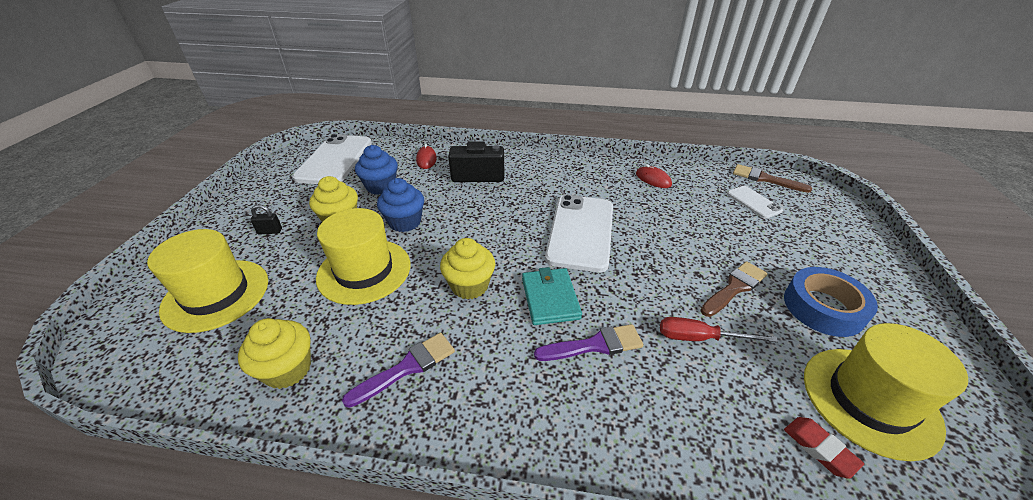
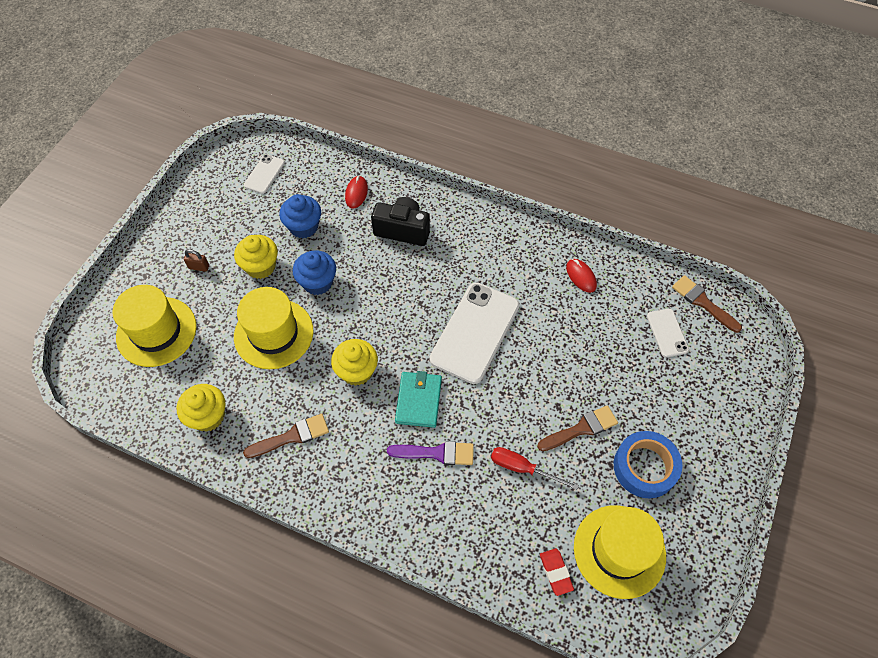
camera: 15 degrees right, 20 degrees up
black padlock [251,205,282,235] -> brown padlock [184,249,209,272]
white phone [293,134,372,184] -> white phone [244,154,285,194], size x0.49
purple brush [342,333,455,408] -> brown brush [243,414,329,458]

